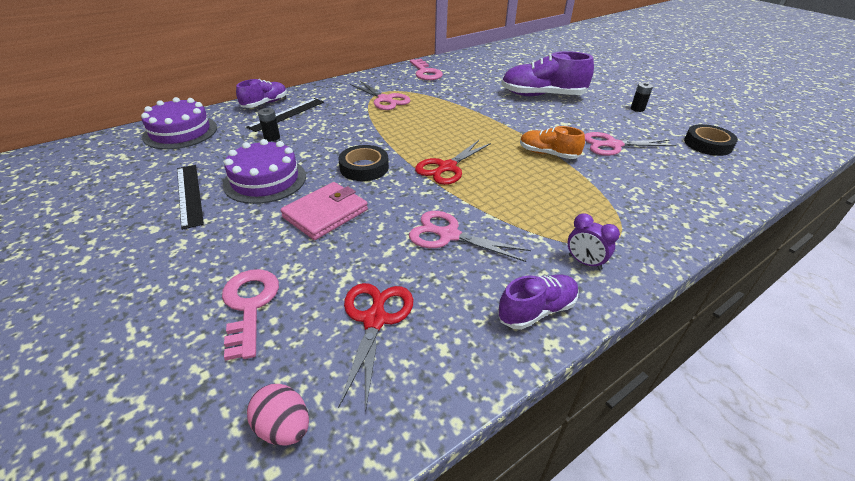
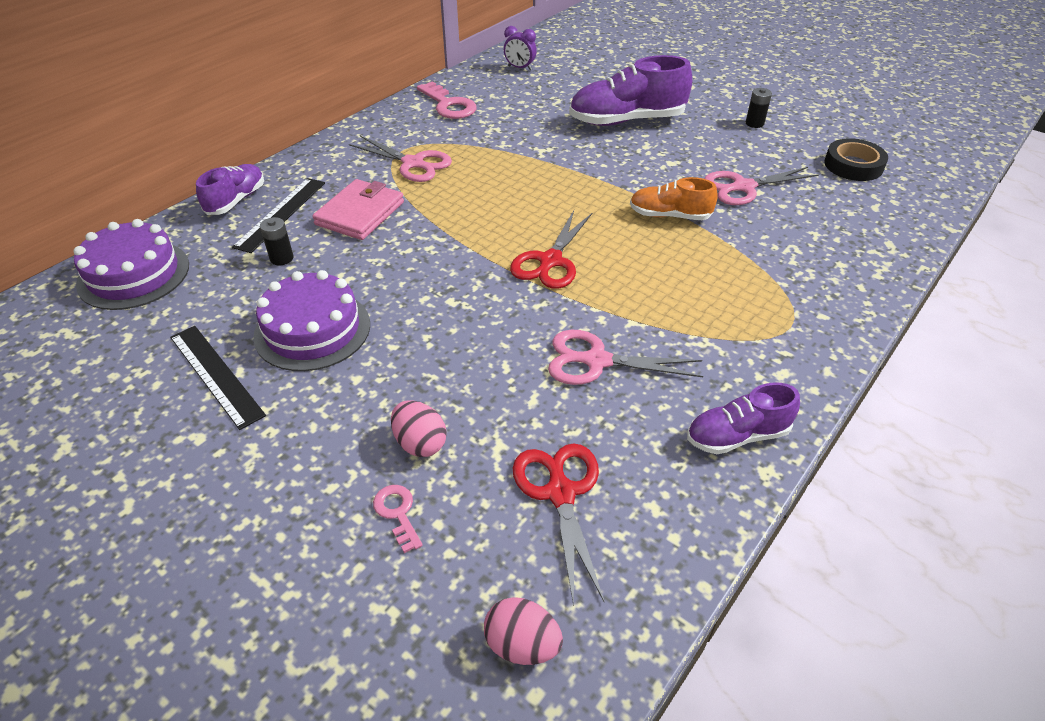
camera: 15 degrees left, 5 degrees up
pink key [222,269,279,361] -> pink key [373,485,423,553], size x0.55
pink wallet [280,182,368,240] -> pink wallet moved to [312,179,404,240]
black tape [338,145,389,181] -> none
purple shoe [498,274,579,330] -> purple shoe turned 150 degrees counterclockwise [687,383,800,454]
purple clock [568,213,620,270] -> purple clock moved to [504,26,537,70]
none -> pink egg [391,400,447,457]

